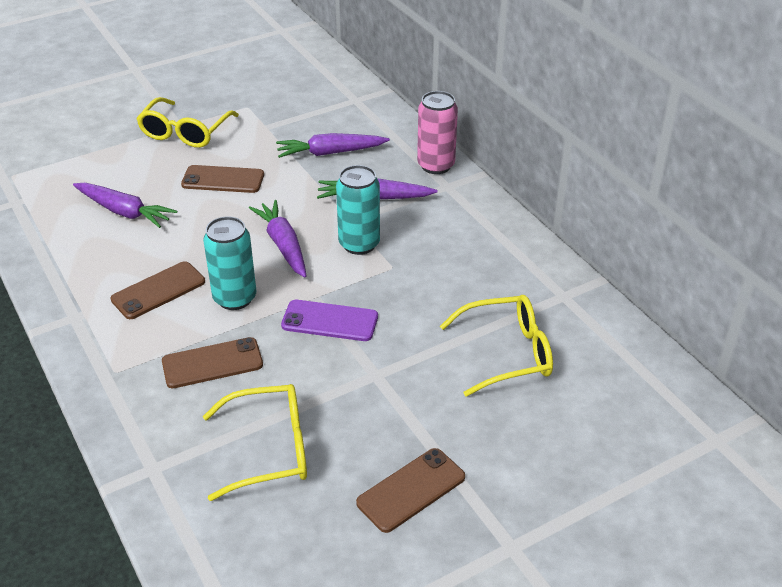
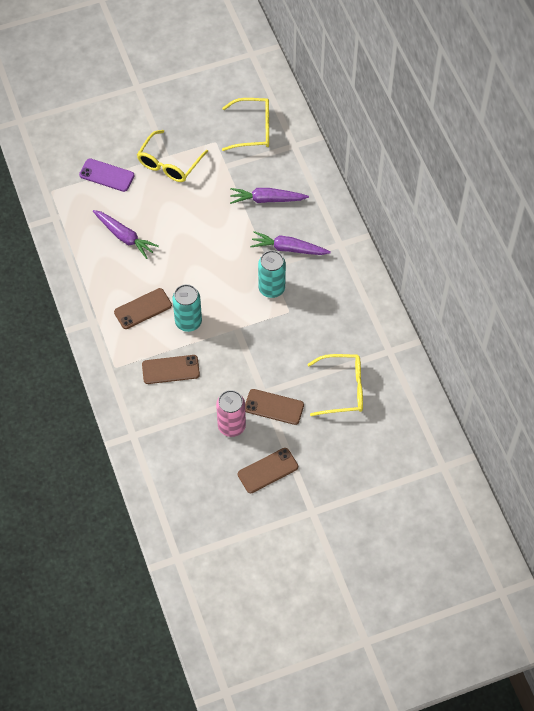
camera: 10 degrees right, 20 degrees up
brown phone [181,165,264,193] -> brown phone moved to [245,389,304,425]
yellow glasses [203,384,307,501] -> yellow glasses moved to [222,98,269,151]
purple carrot [249,200,307,277] -> none
purple phone [281,300,378,341] -> purple phone moved to [79,158,135,192]
pink can [417,91,458,174] -> pink can moved to [216,390,246,437]

